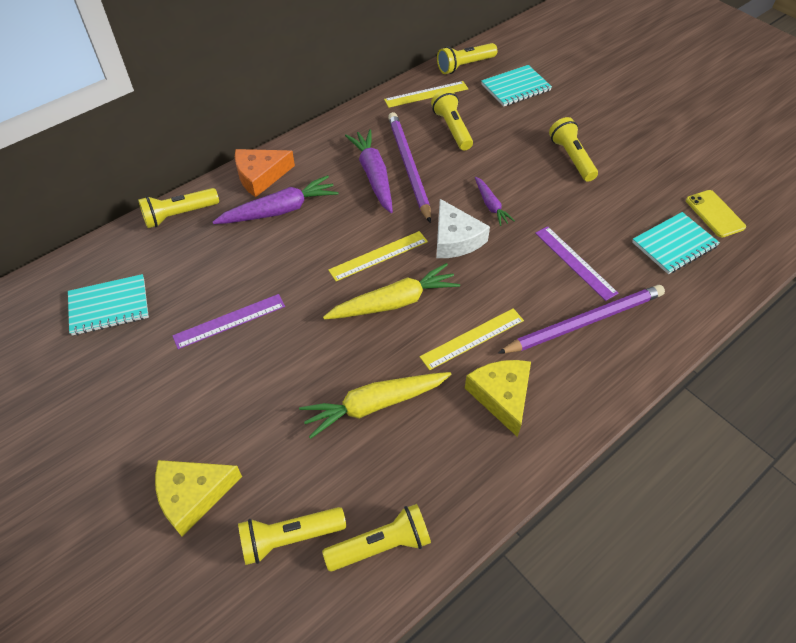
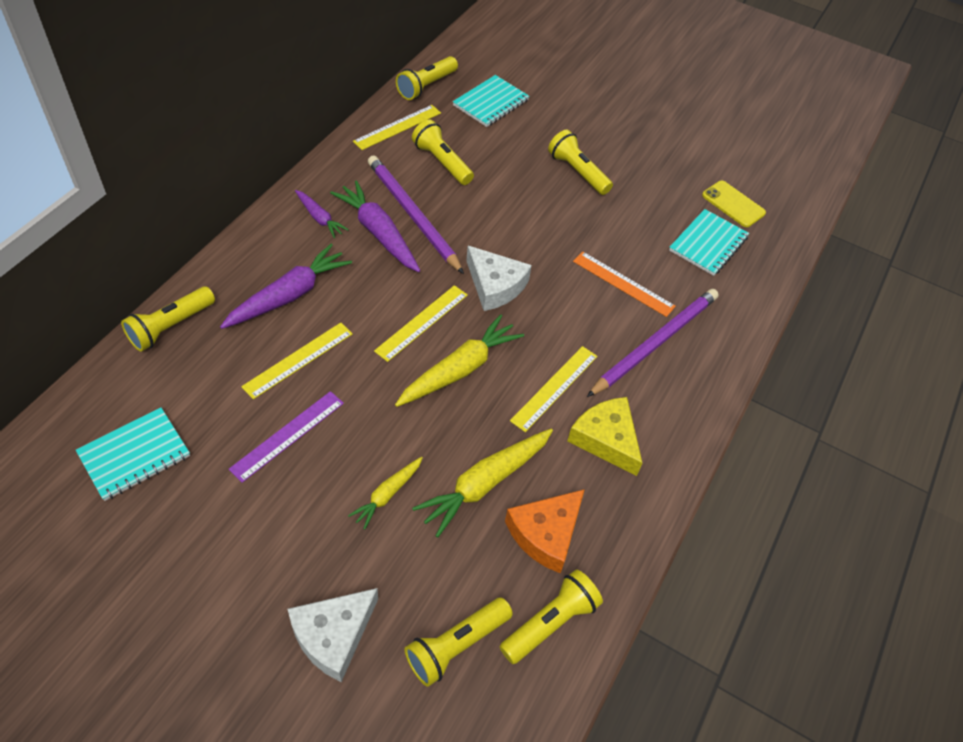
camera: 25 degrees left, 0 degrees up
yellow cheese [155,460,242,537] -> white cheese [288,588,378,682]
orange cheese [235,149,295,197] -> orange cheese moved to [505,489,585,573]
purple carrot [475,176,515,226] -> purple carrot moved to [295,190,349,238]
purple ruler [535,226,618,301] -> orange ruler [573,251,676,317]
none -> yellow ruler [241,323,353,399]
none -> yellow carrot [348,457,423,530]

